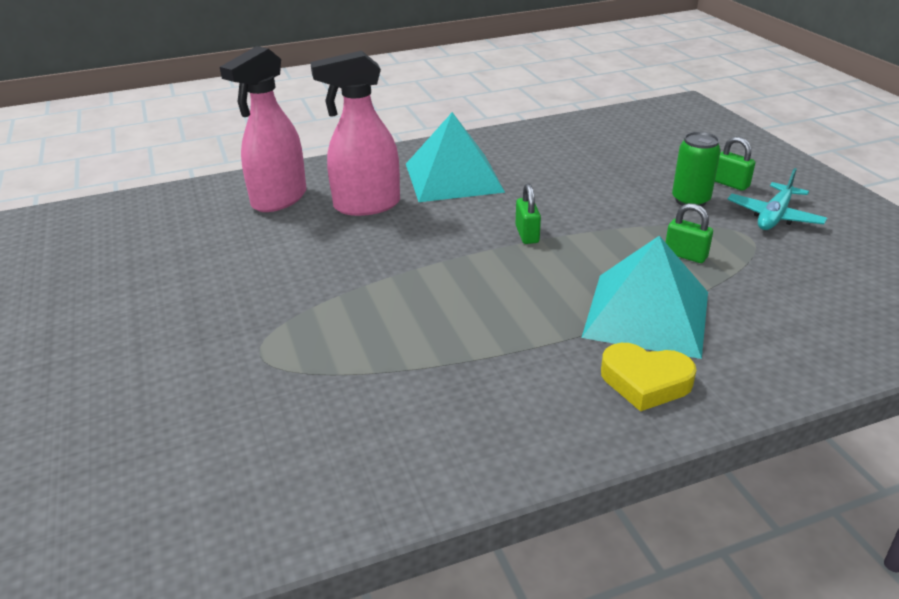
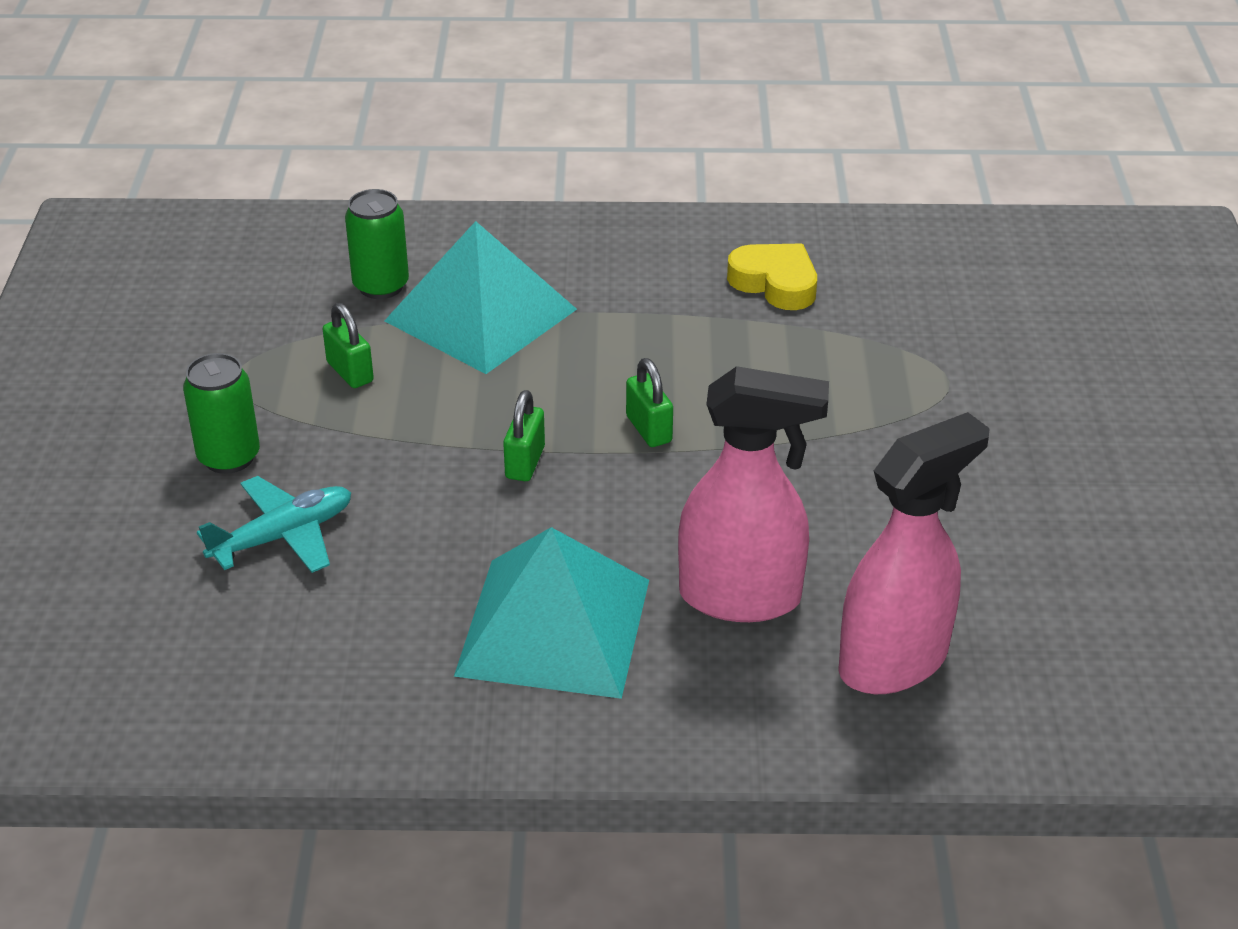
camera: 160 degrees left, 5 degrees up
yellow heart [601,343,697,411] -> yellow heart moved to [727,243,817,310]
green padlock [715,137,755,191] -> green padlock moved to [626,358,673,447]
turquoise plane [727,168,827,230] -> turquoise plane moved to [197,476,351,573]
none -> green can [345,189,409,299]

